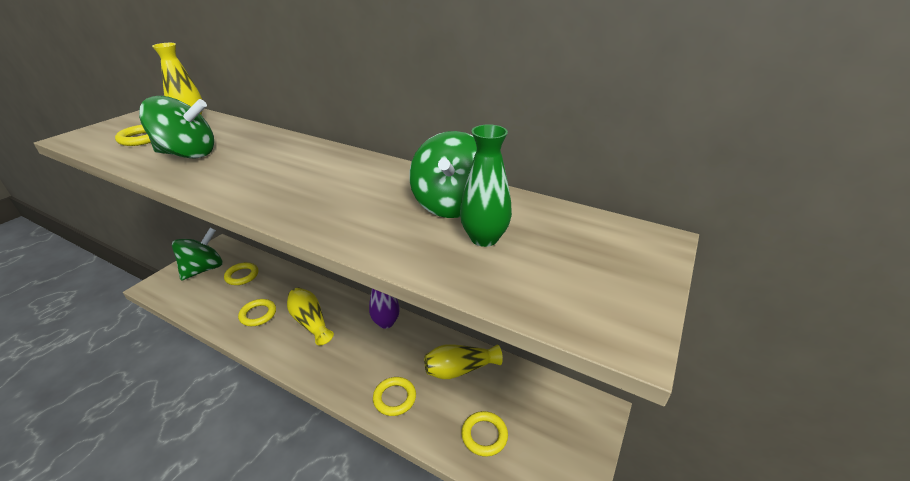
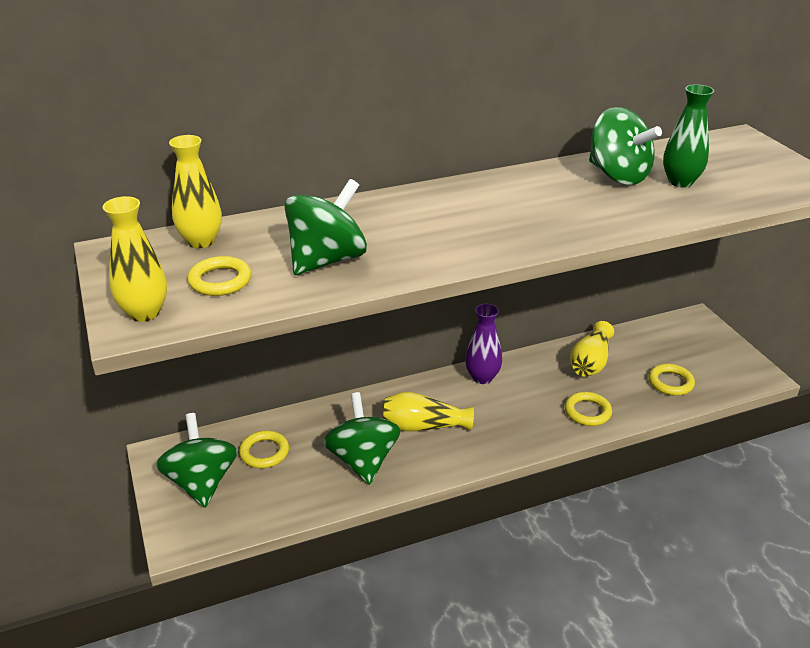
camera: 50 degrees left, 0 degrees up
yellow ring [238,299,276,326] -> green spinning top [323,392,400,485]
none -> yellow vase [103,196,167,322]

